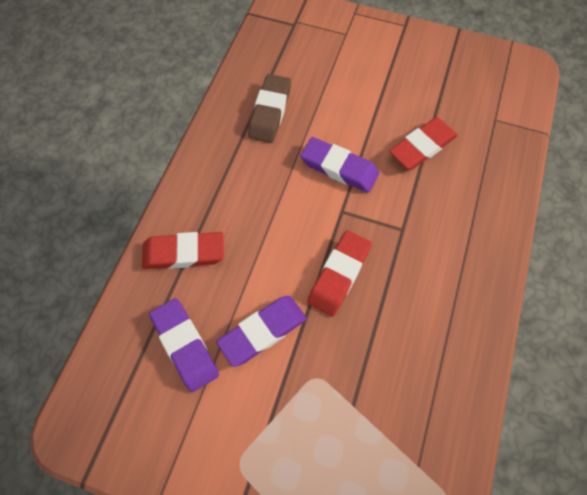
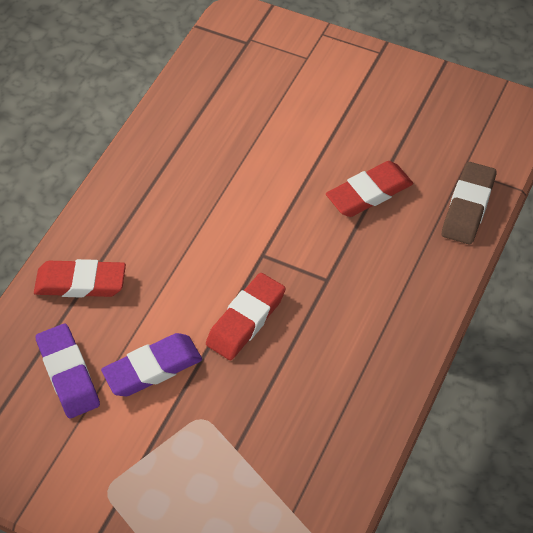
camera: 10 degrees right, 10 degrees down
brown eraser [248,74,291,143] -> brown eraser moved to [442,162,497,244]
purple eraser [300,137,379,193] -> none

